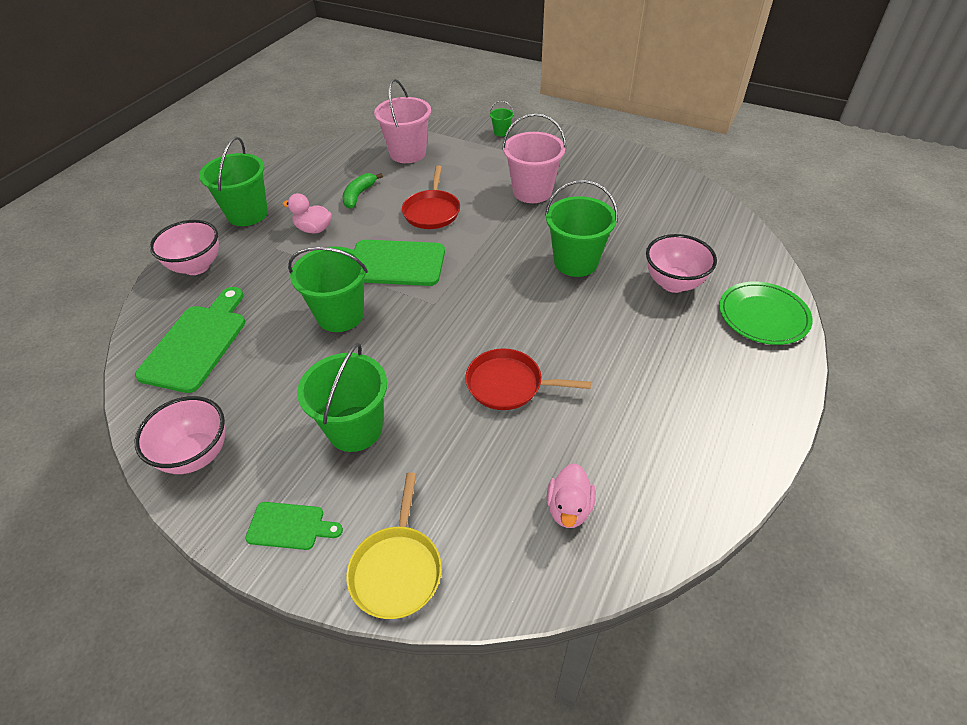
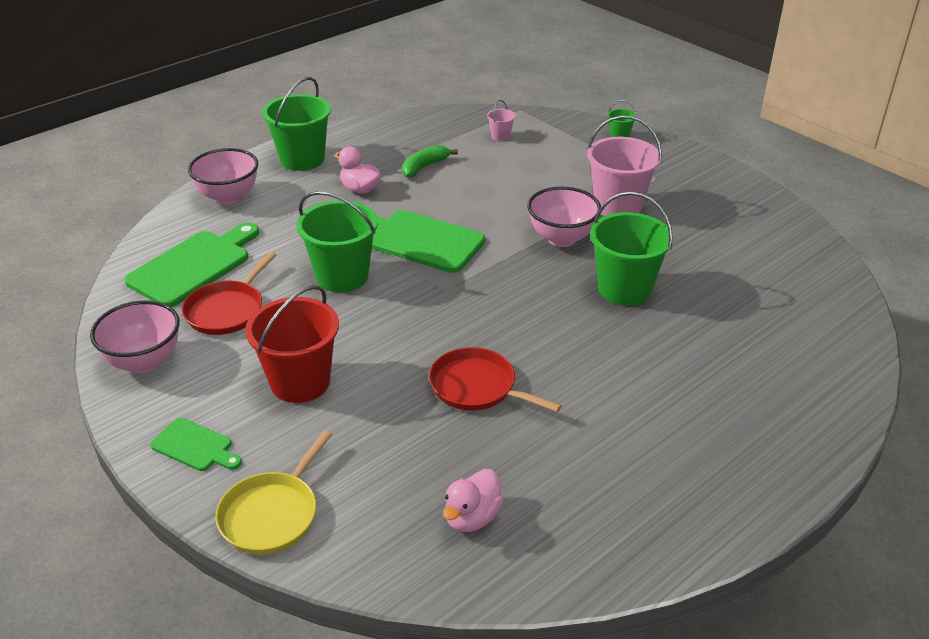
camera: 20 degrees right, 10 degrees down
green bucket [297,343,387,452] -> red bucket [245,285,339,403]
pink bucket [374,79,431,163] -> pink bucket [487,100,516,141], size x0.45
red pan [402,166,460,229] -> red pan moved to [182,252,276,335]
pink bowl [646,234,717,293] -> pink bowl moved to [527,187,601,247]
green plate [719,281,813,345] -> none

